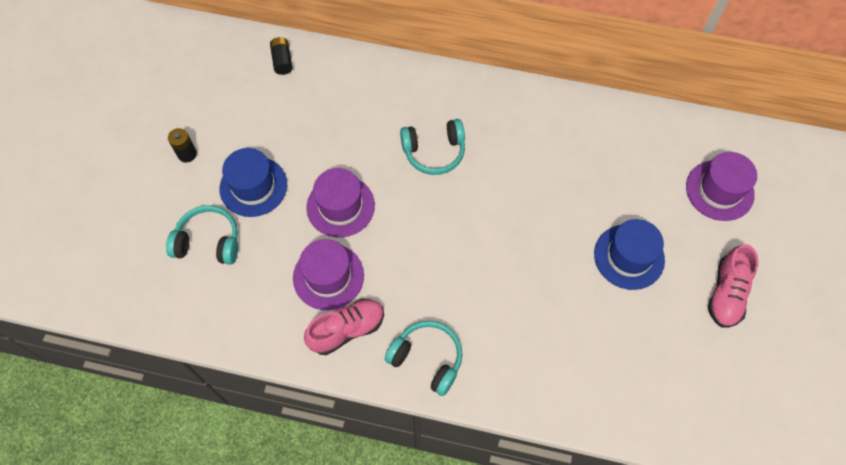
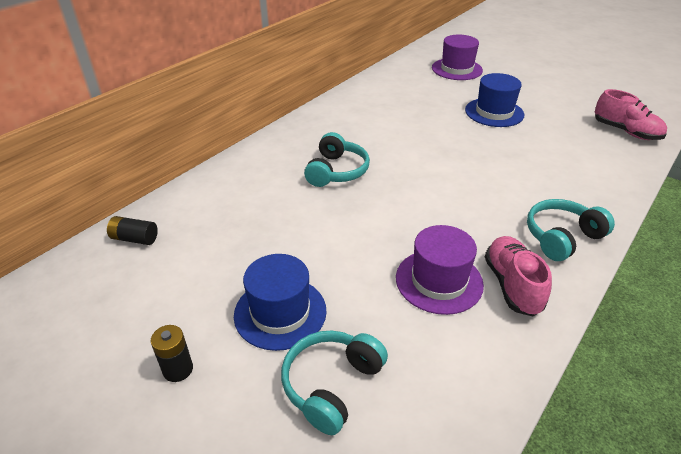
camera: 65 degrees left, 25 degrees down
purple hat [306,168,375,237] -> none
pink shoe [708,244,759,328] -> pink shoe moved to [595,89,667,140]

